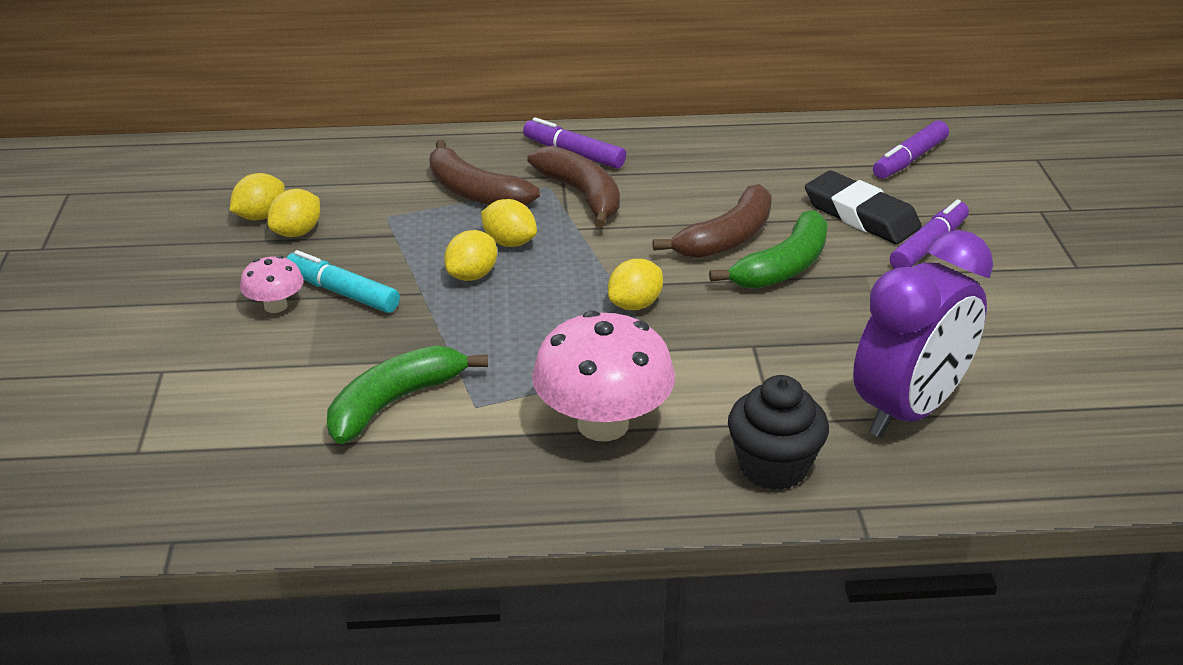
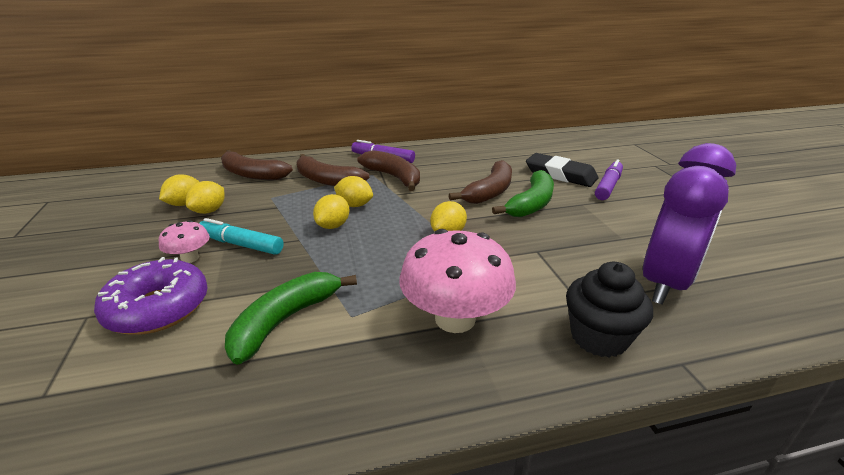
camera: 10 degrees left, 5 degrees down
purple marker [873,120,949,179] -> none
none -> purple donut [94,257,208,335]
none -> brown banana [221,150,293,180]

